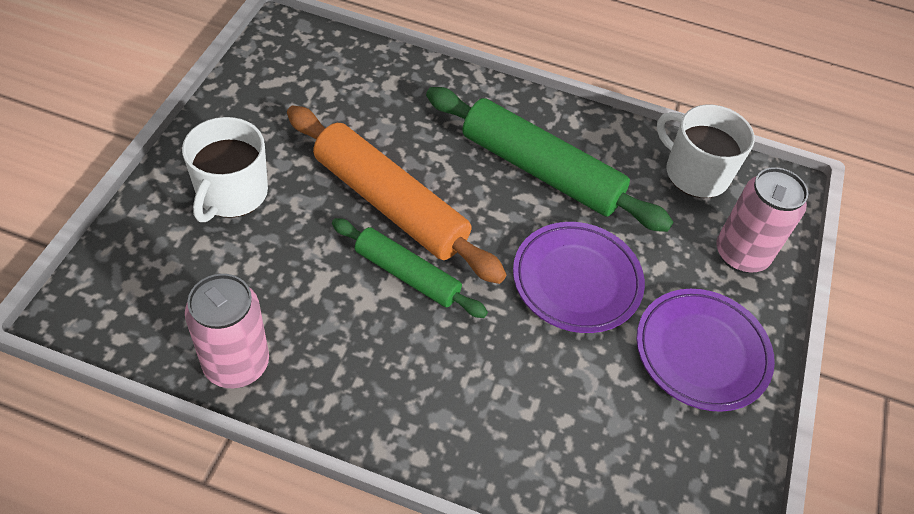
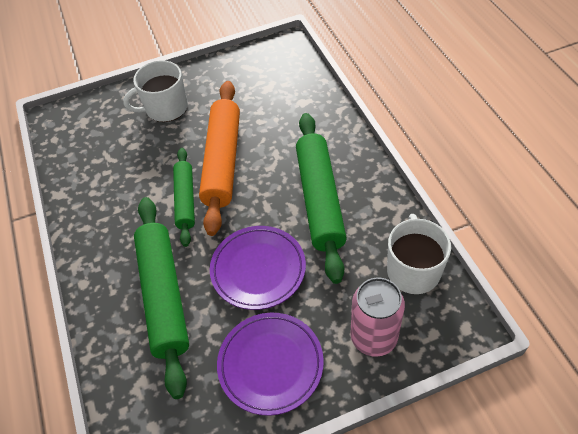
camera: 60 degrees right, 0 degrees up
pink can [185,274,269,388] -> none
none -> green rolling pin [134,197,189,399]

